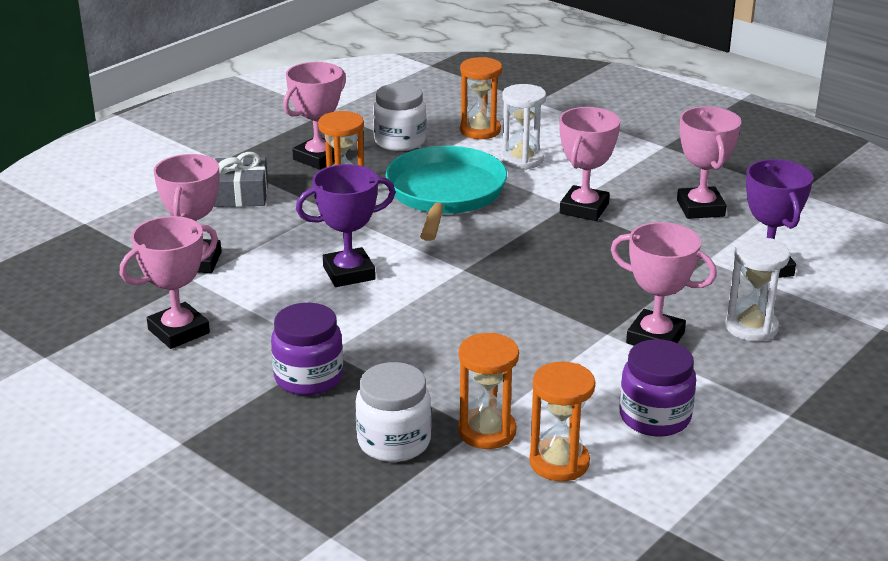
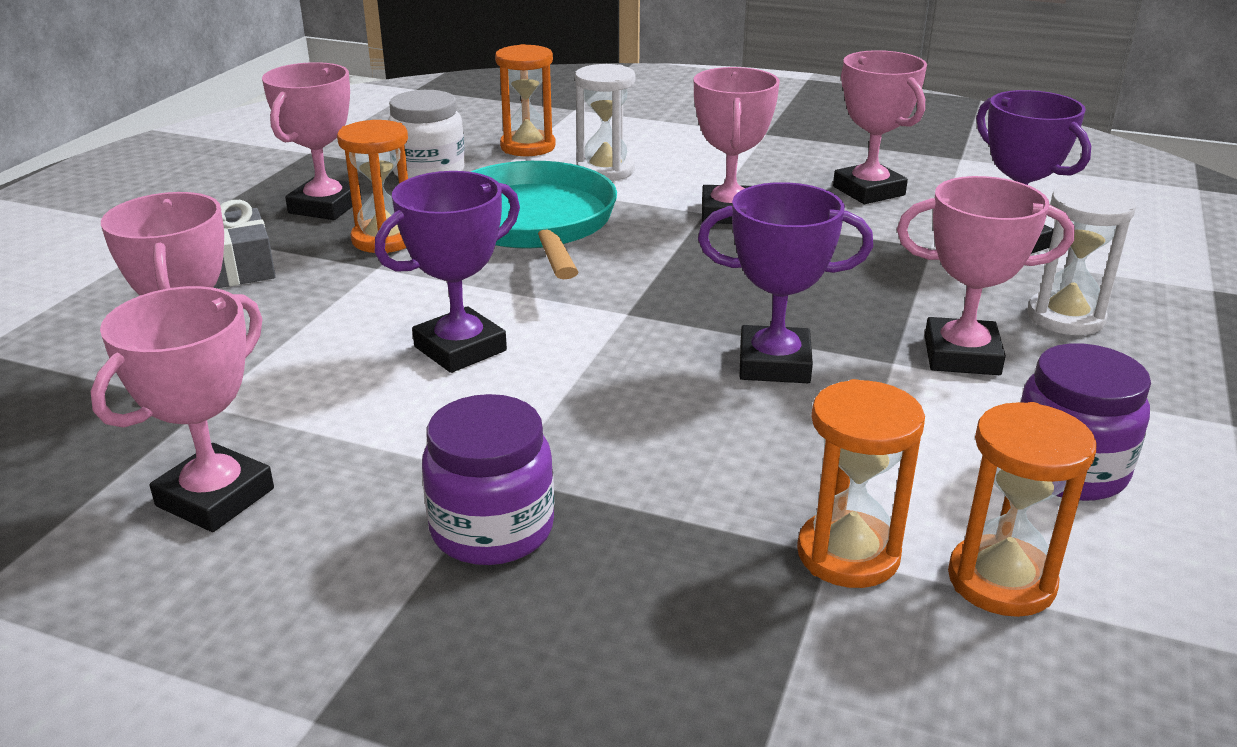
camera: 20 degrees left, 0 degrees up
white jar [356,362,431,462] -> none
none -> purple trophy [698,182,873,383]

